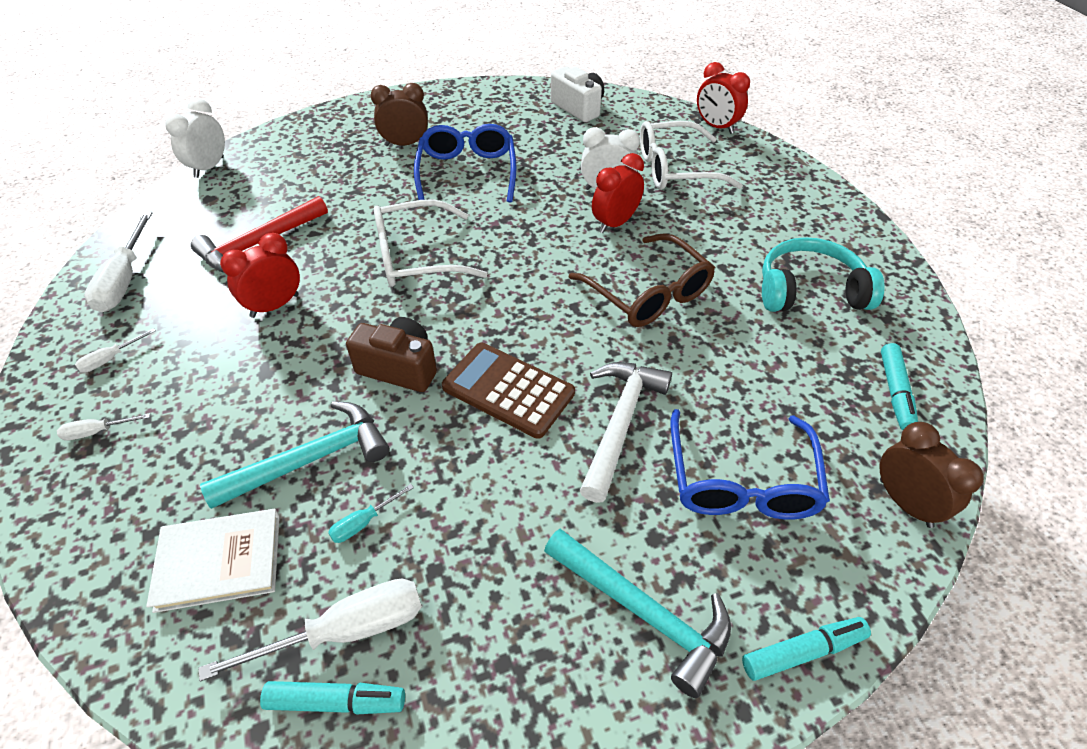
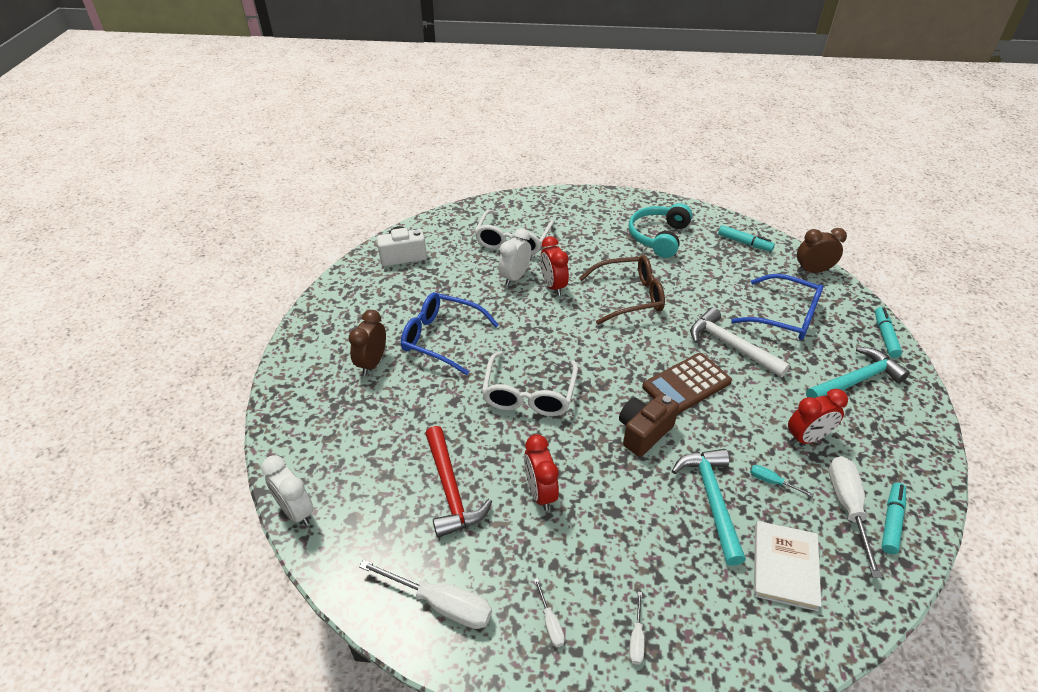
camera: 65 degrees left, 5 degrees down
turquoise screwdriver [328,484,414,543] -> turquoise screwdriver turned 135 degrees clockwise [750,465,814,497]
red clock [697,62,750,134] -> red clock moved to [788,389,848,445]

